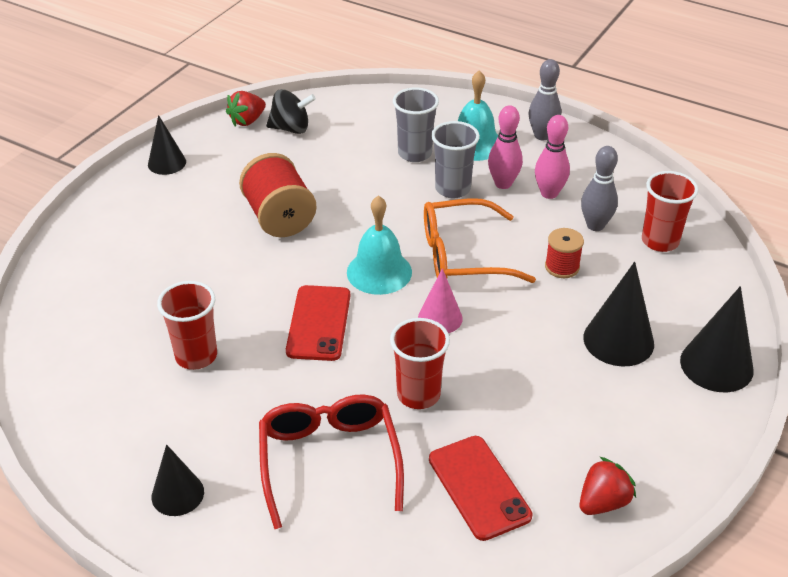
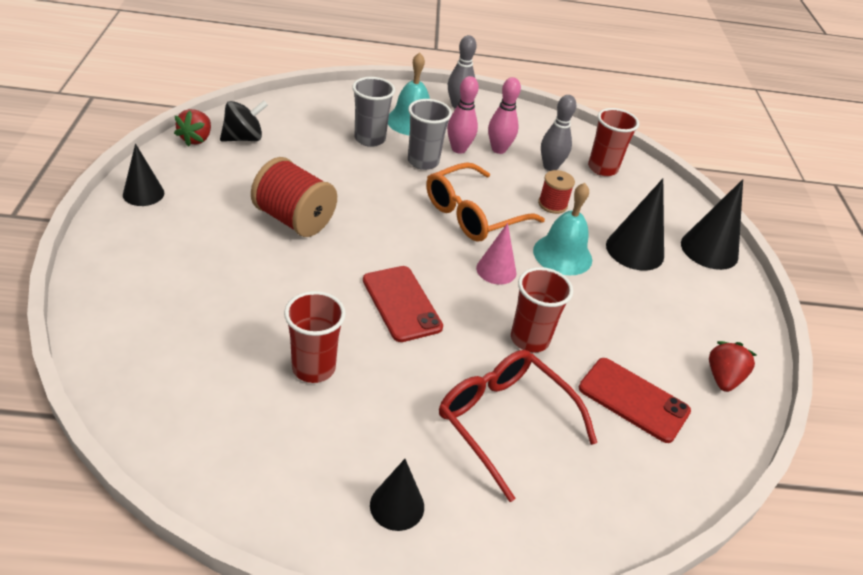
camera: 35 degrees left, 0 degrees up
turquoise bell [347,195,412,295] -> turquoise bell moved to [533,183,592,276]

